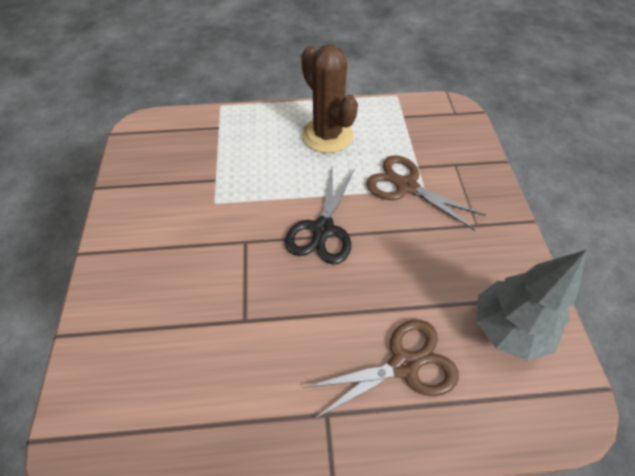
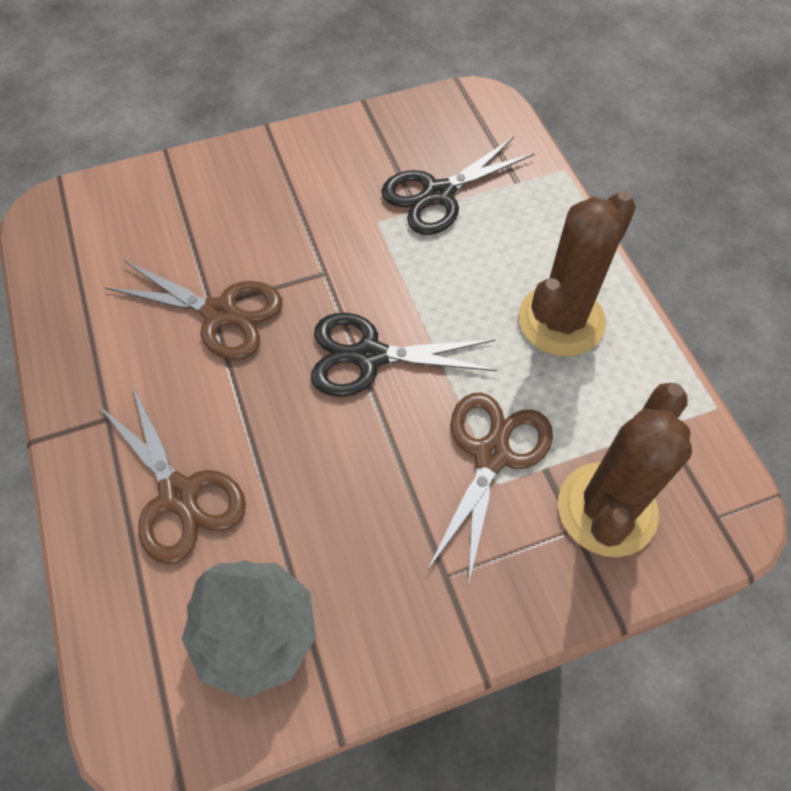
camera: 75 degrees right, 5 degrees up
none -> brown scissors [105,260,282,360]
none -> black scissors [381,137,535,235]
none -> brown cactus [558,383,692,557]

